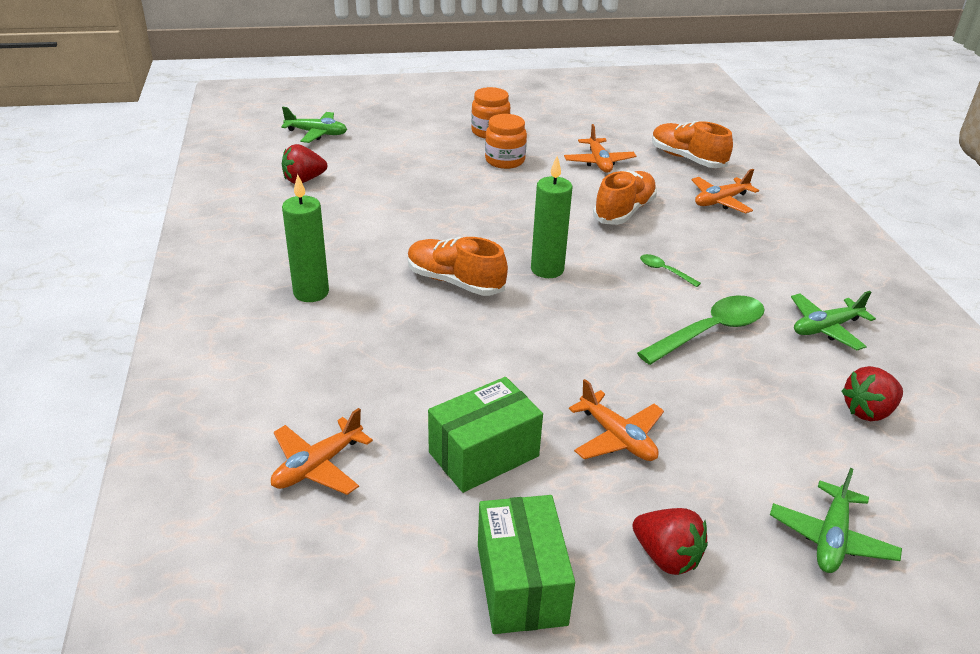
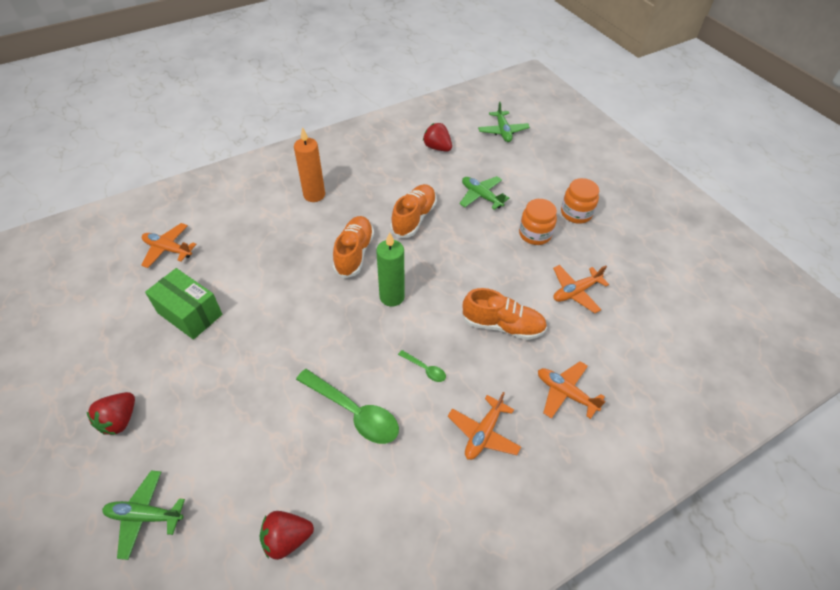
camera: 70 degrees right, 15 degrees up
green candle [282,174,329,302] -> orange candle [294,127,325,202]
green box [478,495,575,634] -> none
orange plane [569,379,664,461] -> orange plane moved to [448,392,521,460]
green spoon [640,254,701,287] -> green spoon turned 105 degrees clockwise [398,350,446,382]
orange shoe [652,121,733,168] -> orange shoe moved to [390,184,437,238]
green plane [791,291,876,350] -> green plane moved to [460,176,509,210]
red strawberry [842,366,903,421] -> red strawberry turned 60 degrees counterclockwise [260,511,314,560]

